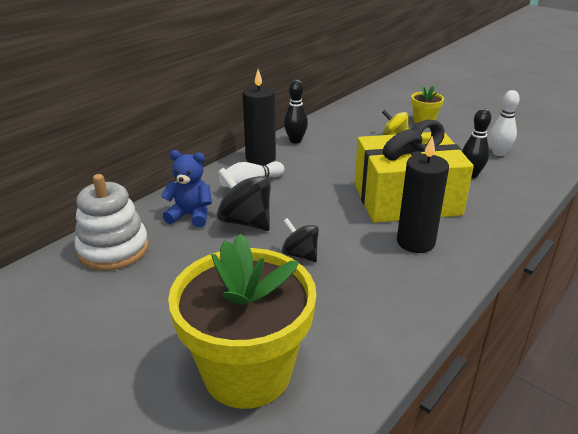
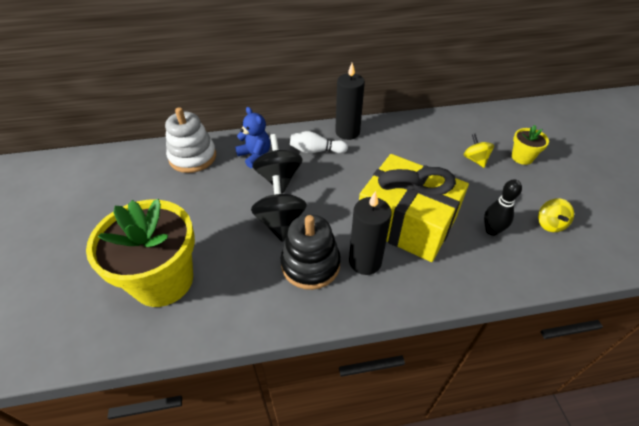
camera: 40 degrees right, 15 degrees up
black spinning top [282,218,319,262] -> black spinning top [251,175,307,242], size x1.59
black bowling pin [284,80,308,143] -> none
white bowling pin [490,90,520,156] -> yellow spinning top [538,198,574,232]
none -> black stacking toy [281,214,341,290]

